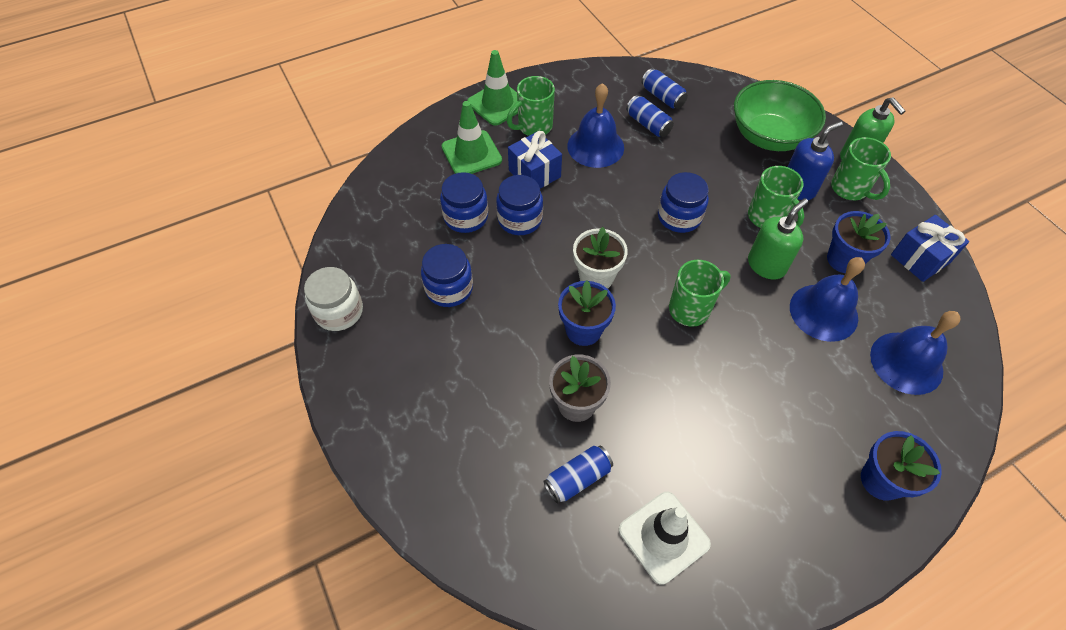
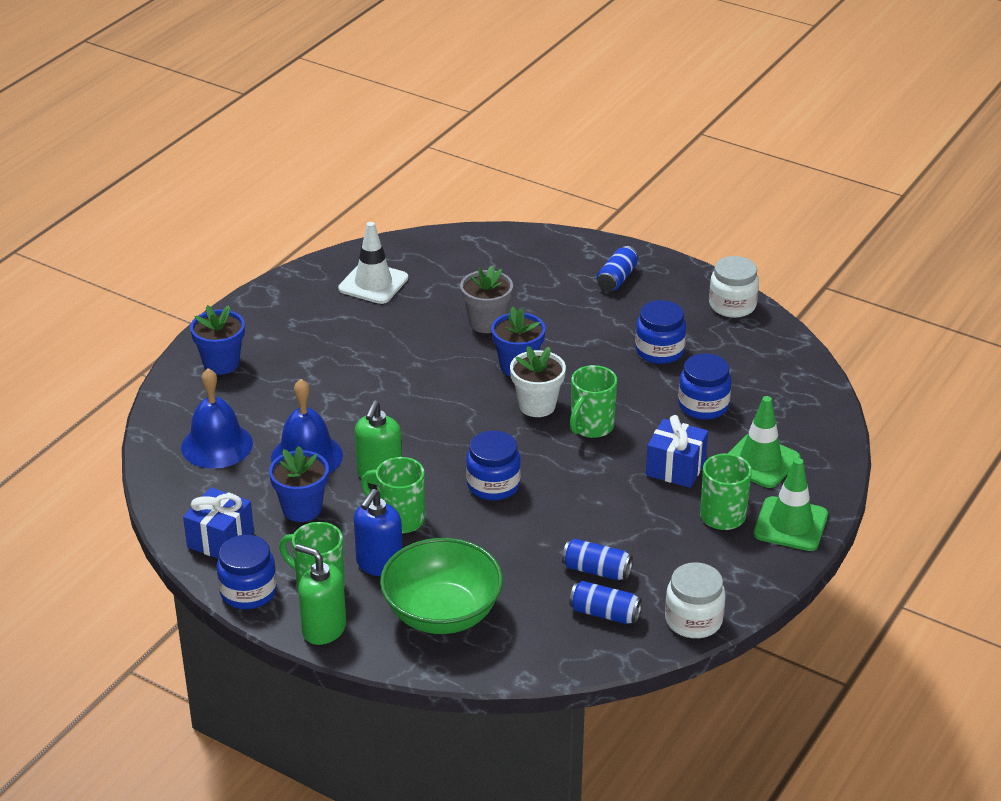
camera: 150 degrees right, 20 degrees down
blue jar [496,175,543,235] -> blue jar moved to [217,535,277,609]
blue can [544,445,613,504] -> blue can moved to [597,246,638,291]
blue bell [567,83,624,168] -> none
green mug [669,260,731,327] -> green mug moved to [570,365,617,438]
none -> white jar [665,562,726,638]

